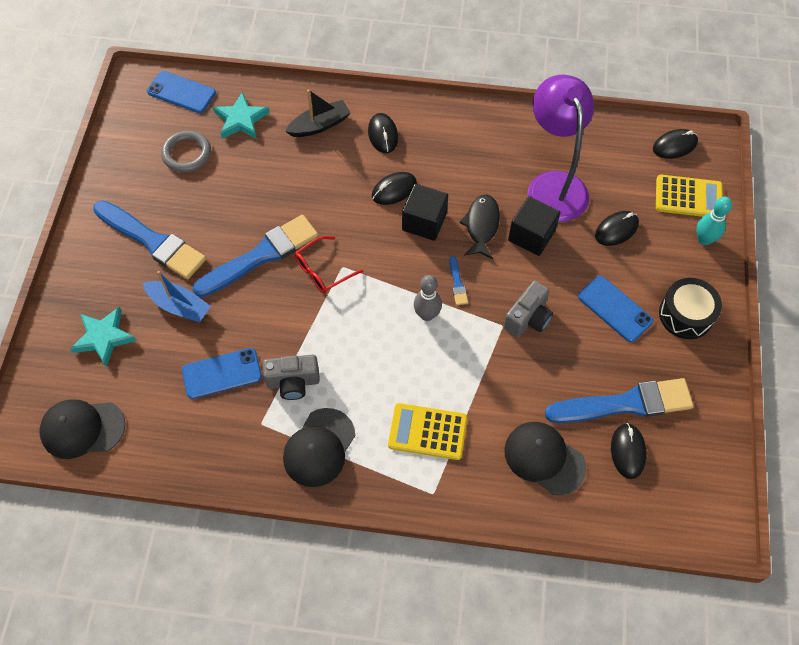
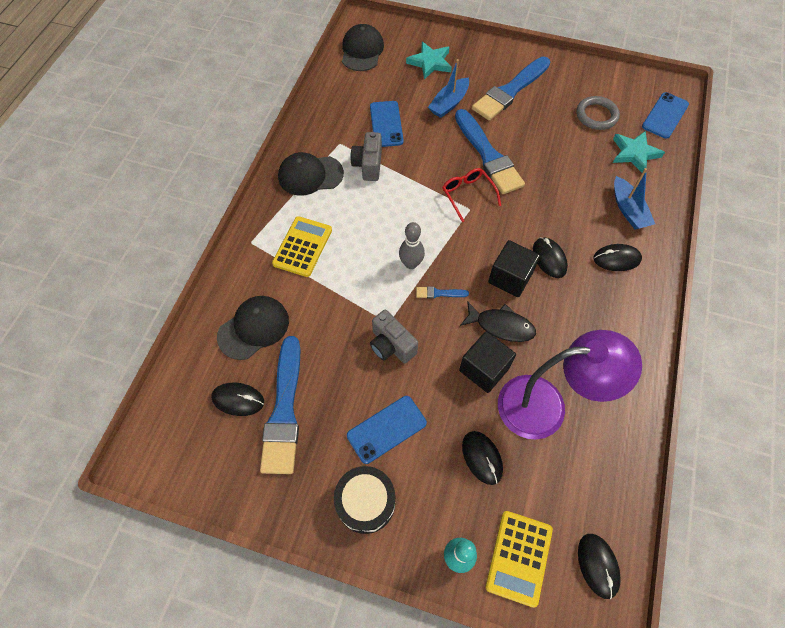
camera: 100 degrees right, 0 degrees up
black cap [283,408,355,487] -> black cap turned 45 degrees counterclockwise [278,152,344,196]
black boat [285,89,351,137] -> blue boat [614,168,655,229]

